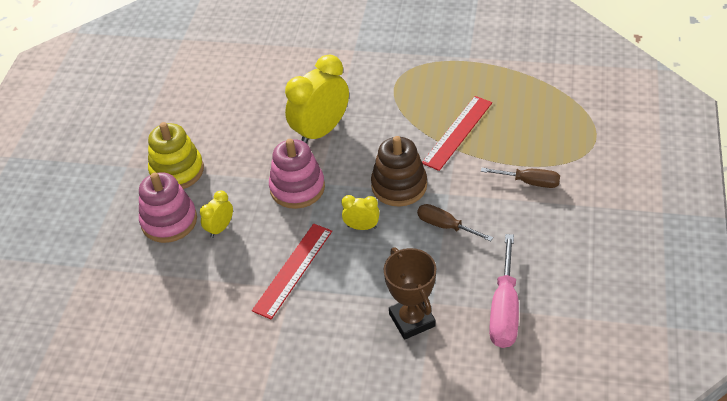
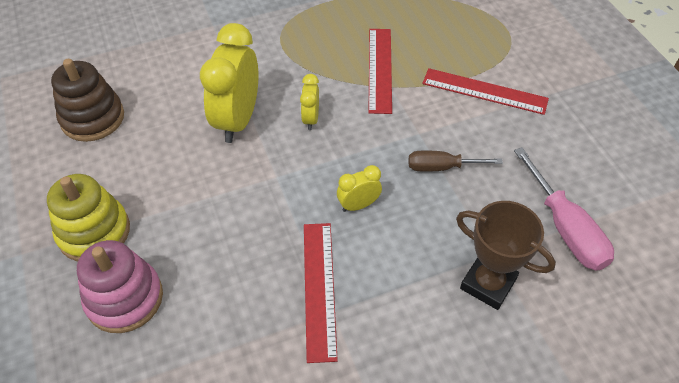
camera: 35 degrees left, 5 degrees up
yellow clock [200,191,233,238] -> yellow clock moved to [300,74,319,130]
pink stacking toy [269,139,325,209] -> none
brown stacking toy [371,136,427,207] -> brown stacking toy moved to [51,59,124,142]
brown screwdriver [481,168,560,188] -> red ruler [422,68,549,115]

